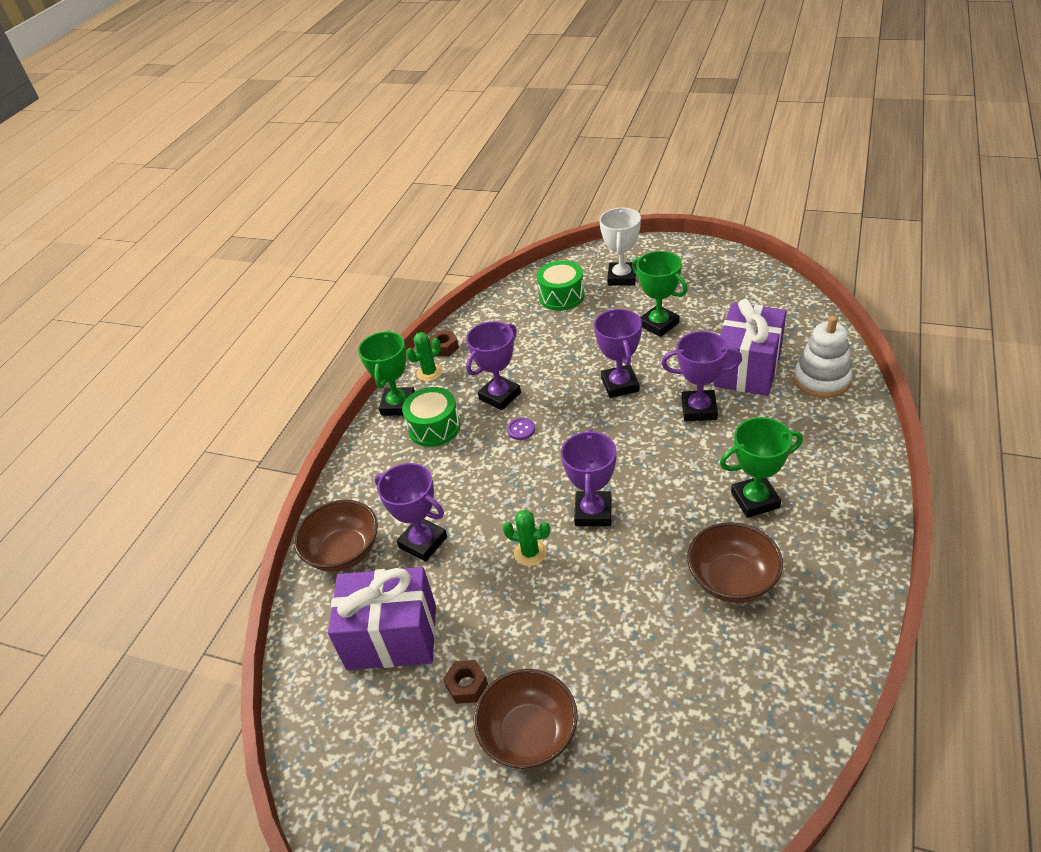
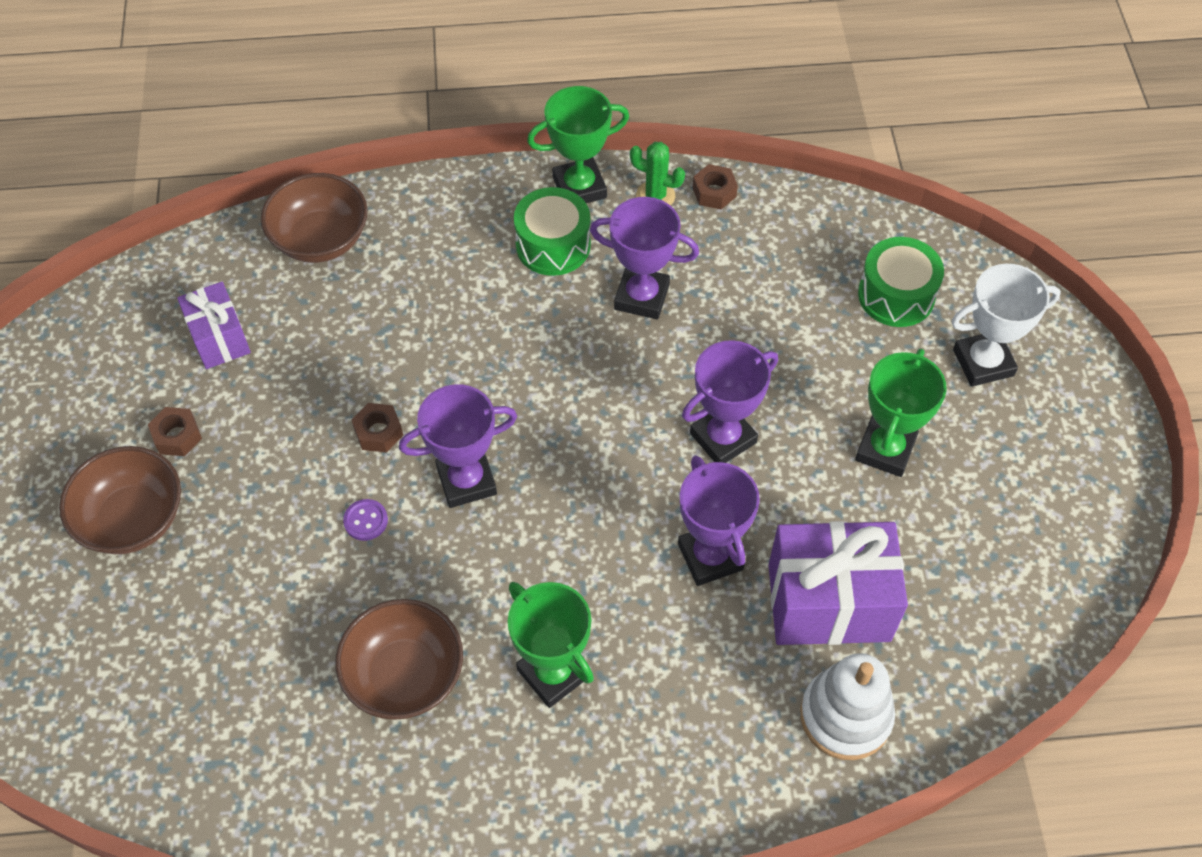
camera: 60 degrees right, 15 degrees up
purple gift [328,567,436,670] -> purple gift [177,282,251,369], size x0.58
purple trophy [375,463,447,562] -> none
green cactus [503,510,550,566] -> brown nut [352,403,403,453]
purple button [507,418,535,440] -> purple button moved to [343,499,388,541]

